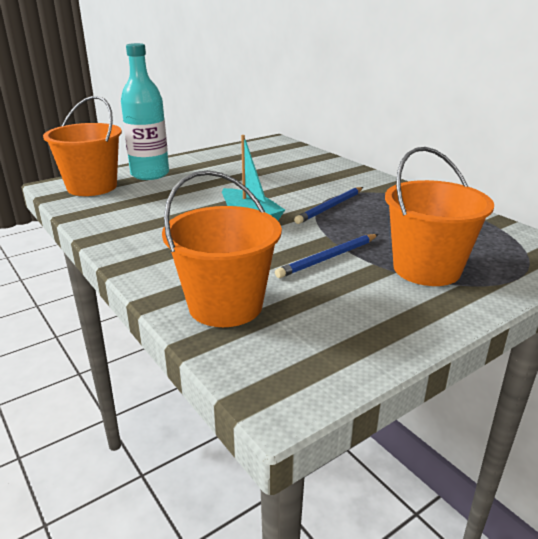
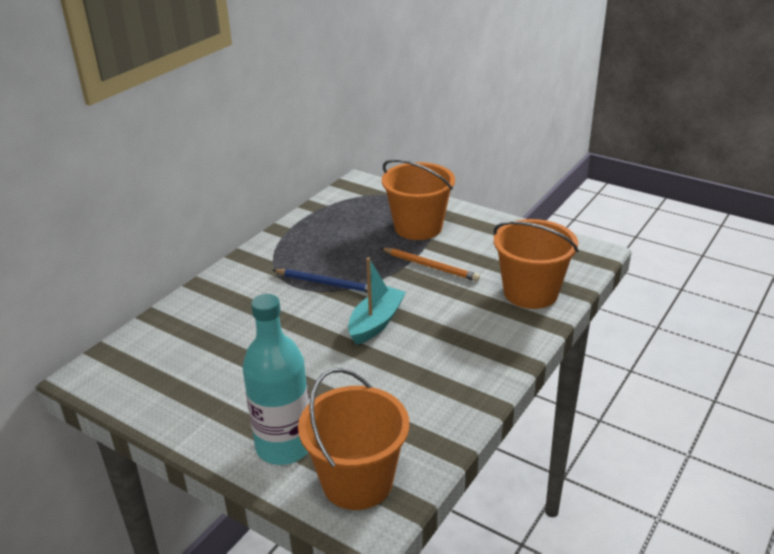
camera: 110 degrees left, 5 degrees up
blue pencil [275,234,378,278] -> orange pencil [381,248,480,282]

